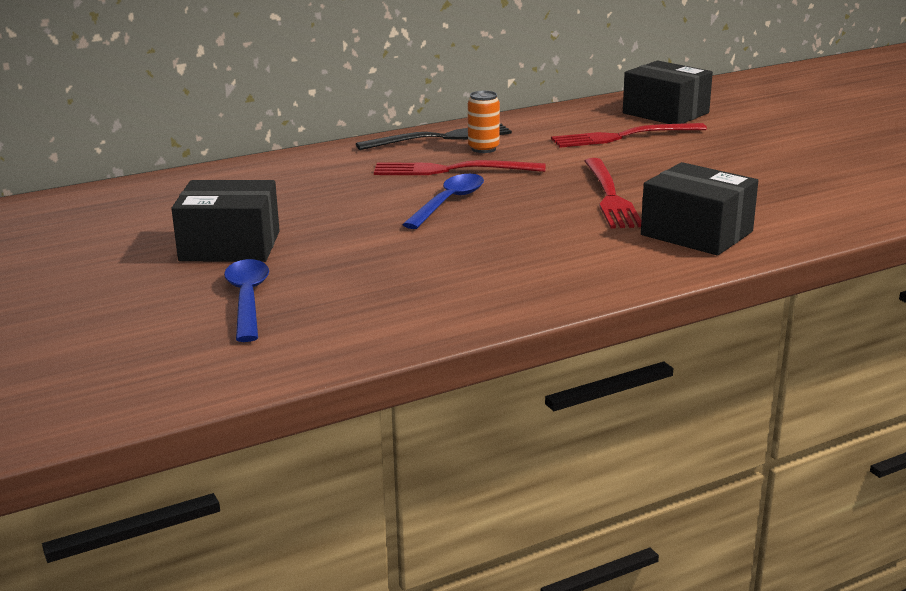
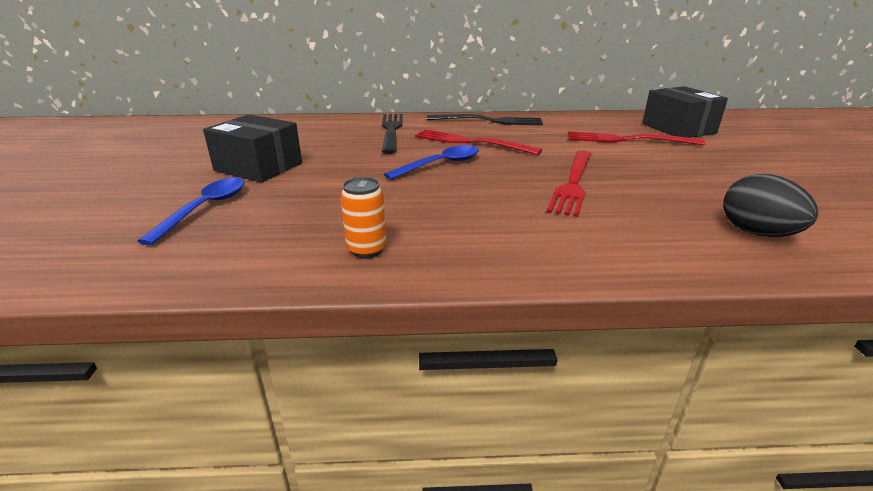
camera: 25 degrees right, 5 degrees up
orange can [468,91,500,153] -> orange can moved to [340,177,387,259]
black box [641,162,758,255] -> none
none -> black fork [382,114,403,154]
none -> black egg [723,174,818,237]

